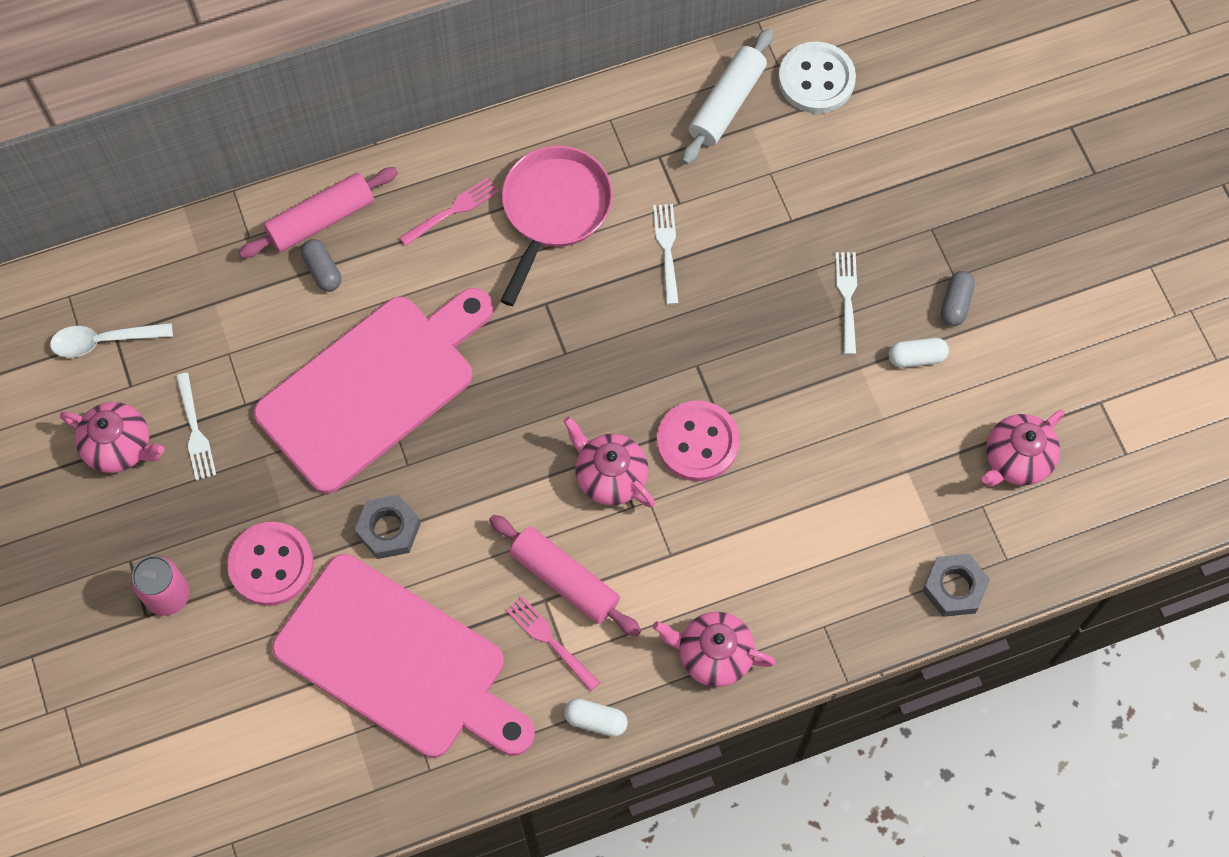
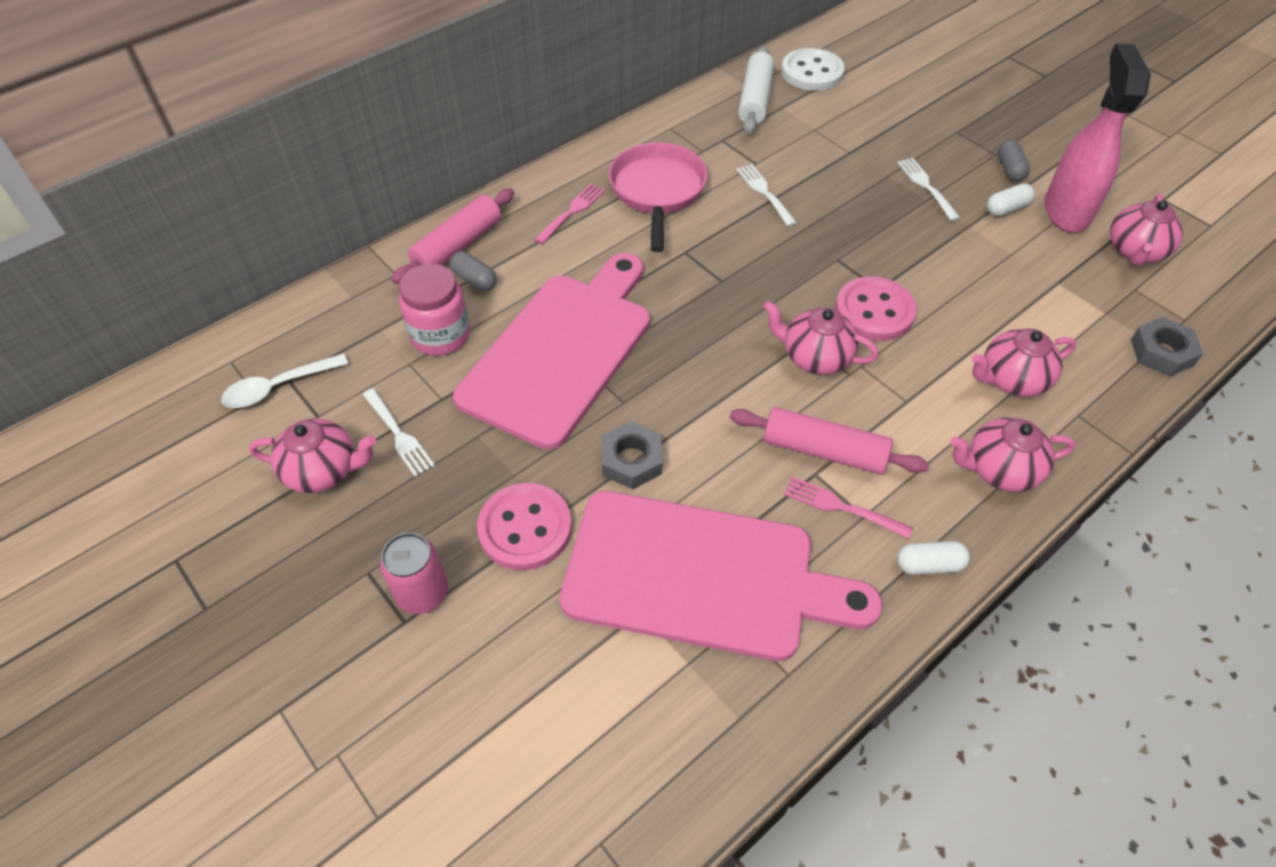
camera: 20 degrees left, 15 degrees down
none -> pink jar [399,264,470,356]
none -> pink teapot [972,329,1076,397]
none -> pink spray bottle [1044,43,1151,232]

